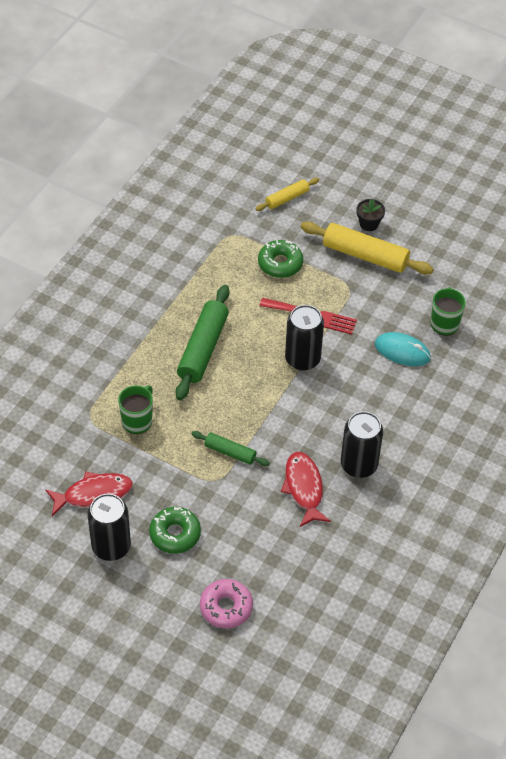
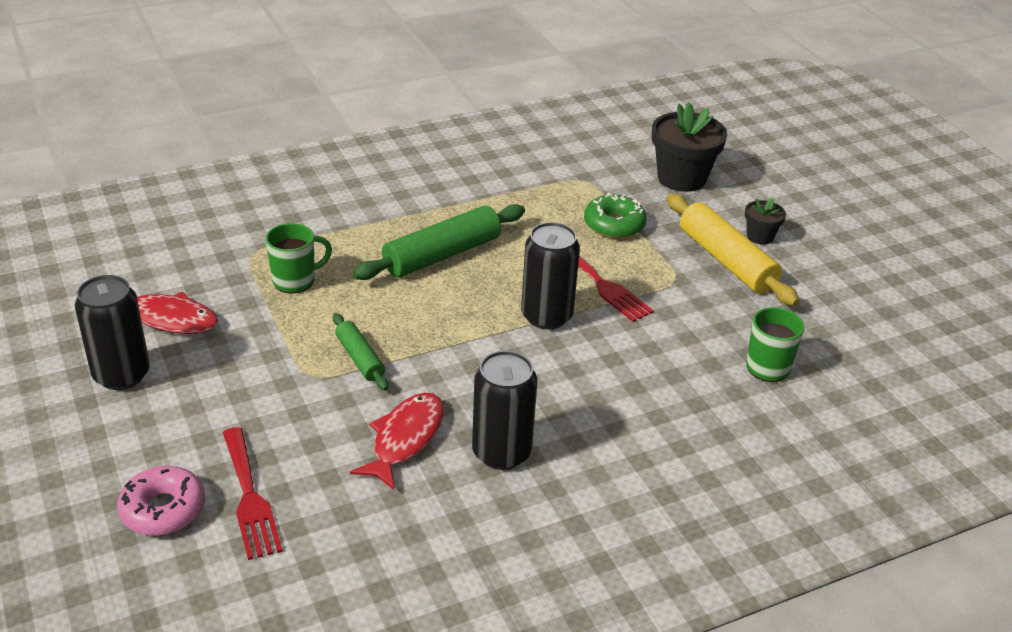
camera: 35 degrees right, 15 degrees down
green donut [149,507,201,554] -> none
yellow rolling pin [255,178,319,211] -> black flower pot [652,102,727,192]
turquoise mouse [375,332,431,366] -> none
none -> red fork [223,427,283,560]

